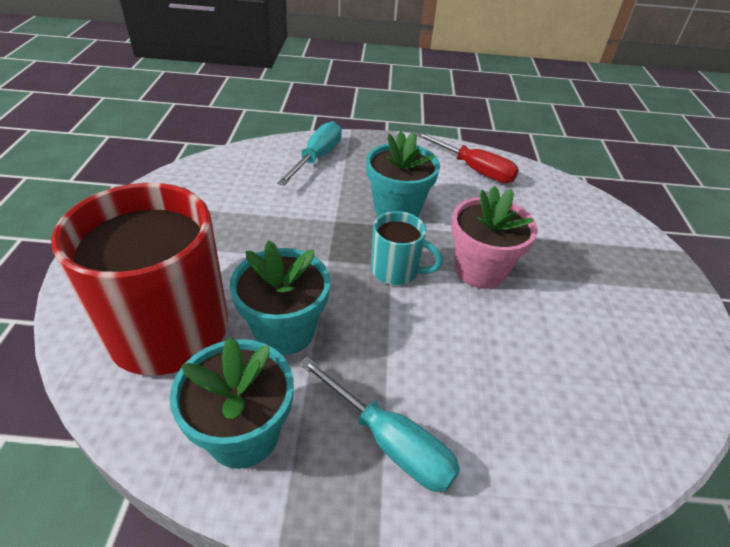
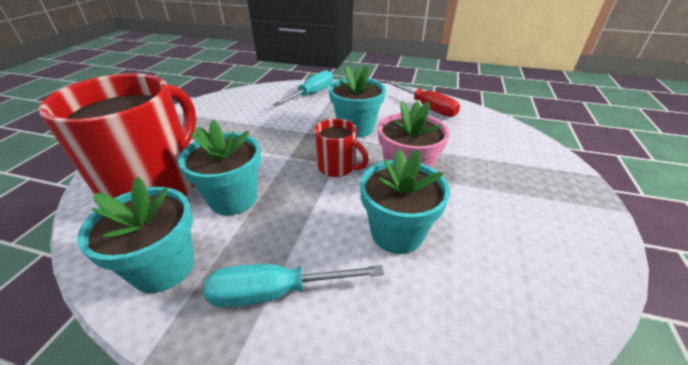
camera: 15 degrees right, 5 degrees down
turquoise screwdriver [299,356,460,492] -> turquoise screwdriver turned 120 degrees clockwise [203,264,384,307]
turquoise mug [371,211,443,285] -> red mug [314,119,369,177]
none -> turquoise flower pot [360,150,450,254]

